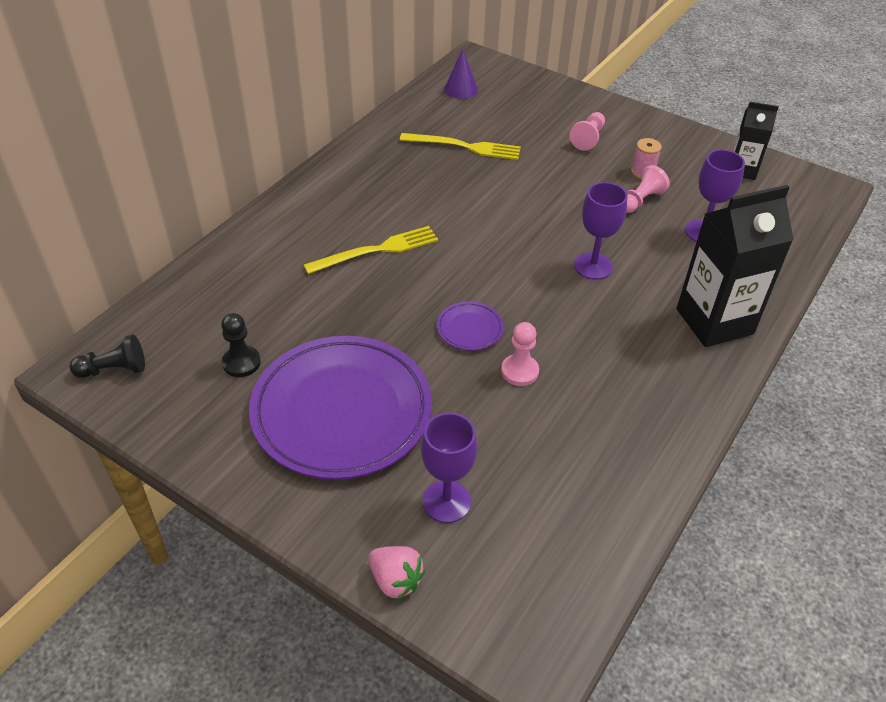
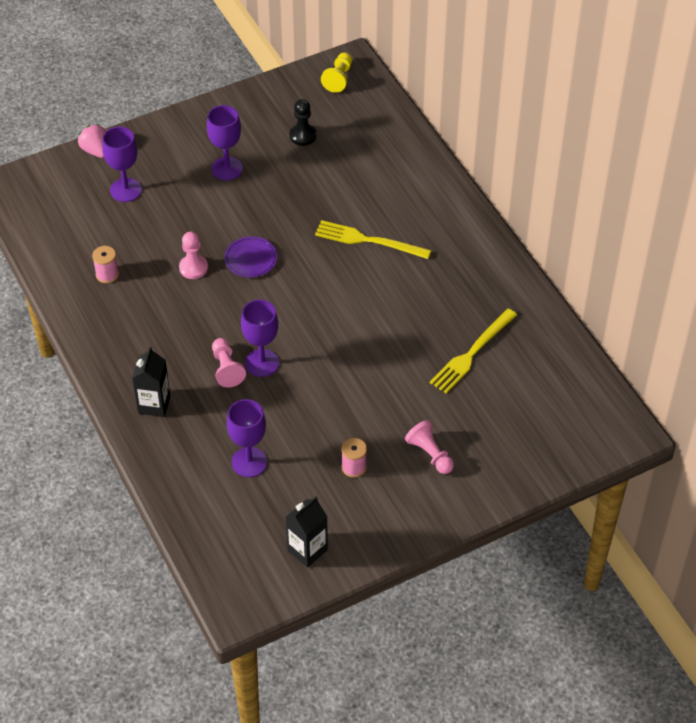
camera: 120 degrees right, 5 degrees up
black pawn [70,335,145,378] -> yellow pawn [321,52,352,93]
purple plate [249,336,432,480] -> purple goblet [207,105,243,180]
yellow fork [304,226,438,274] -> yellow fork turned 105 degrees clockwise [315,220,432,259]
pink strawberry [369,546,425,600] -> pink strawberry turned 75 degrees clockwise [78,124,106,158]
purple cone [444,49,478,99] -> none
pink pawn [626,165,670,213] -> pink pawn moved to [212,338,246,388]
black carton [677,185,794,347] -> black carton [132,347,170,417], size x0.56
none -> pink spool [92,246,119,283]

